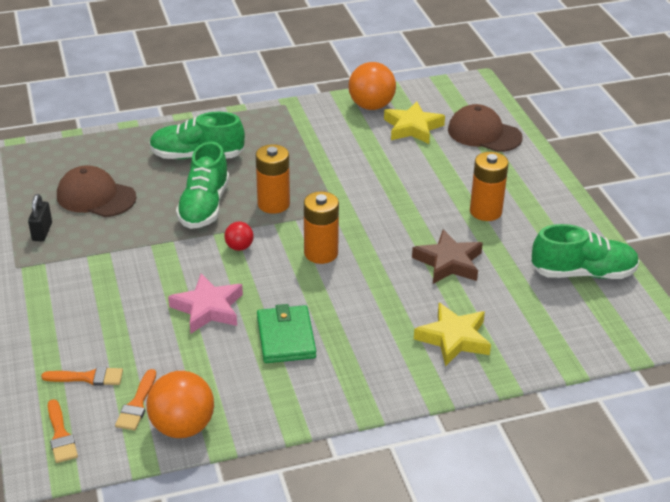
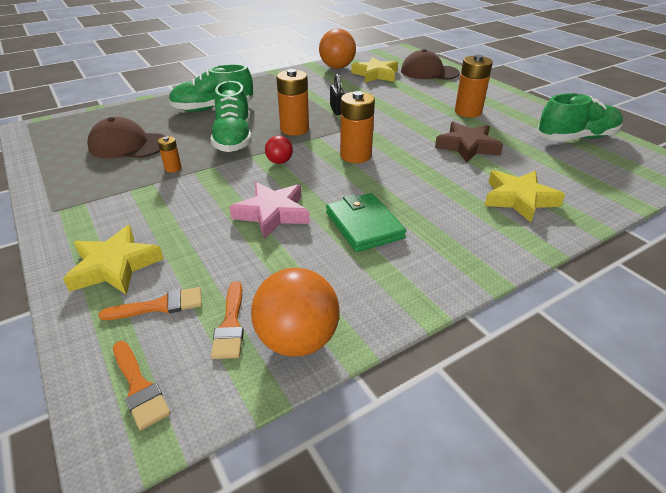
camera: 15 degrees left, 0 degrees up
black padlock [28,194,52,241] -> black padlock moved to [330,74,345,115]
none -> yellow star [63,225,164,295]
none -> orange battery [158,136,182,173]

